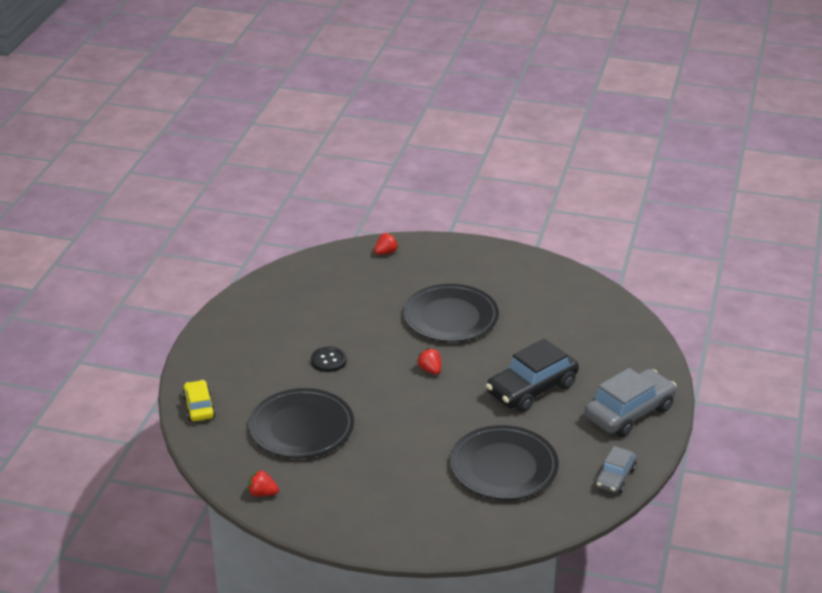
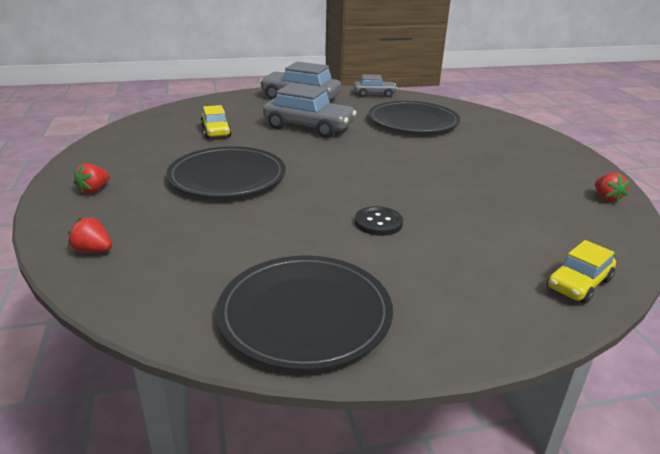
camera: 120 degrees left, 5 degrees down
black plate [249,388,354,458] -> black plate moved to [216,255,393,371]
red strawberry [417,348,441,375] -> red strawberry moved to [74,163,110,194]
black car [486,339,579,412] -> grey car [263,83,357,138]
none -> yellow car [201,105,232,139]

